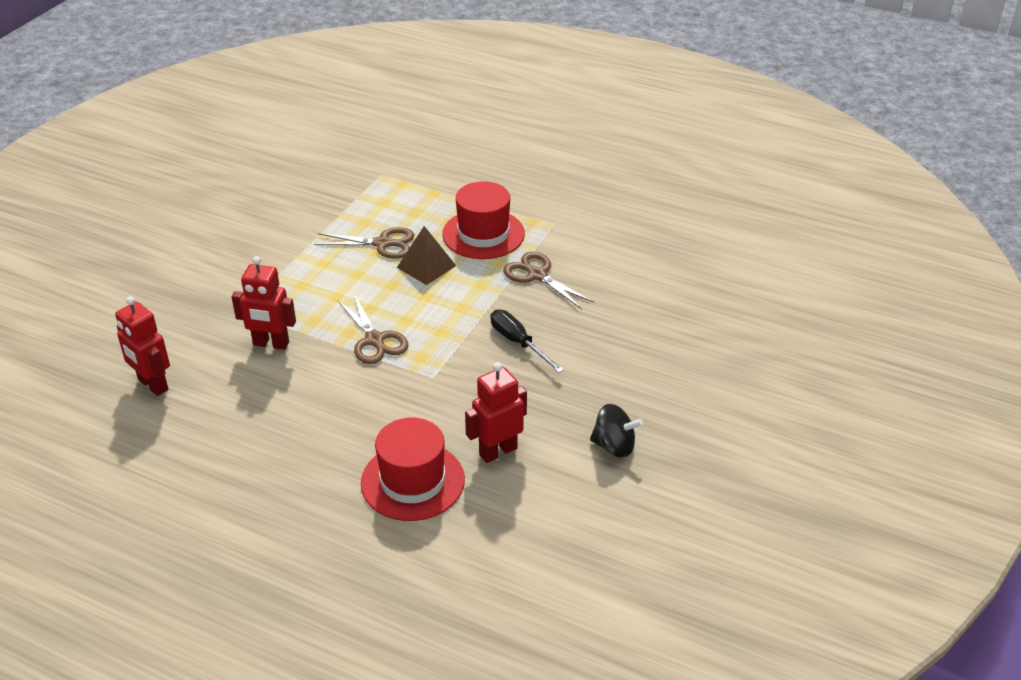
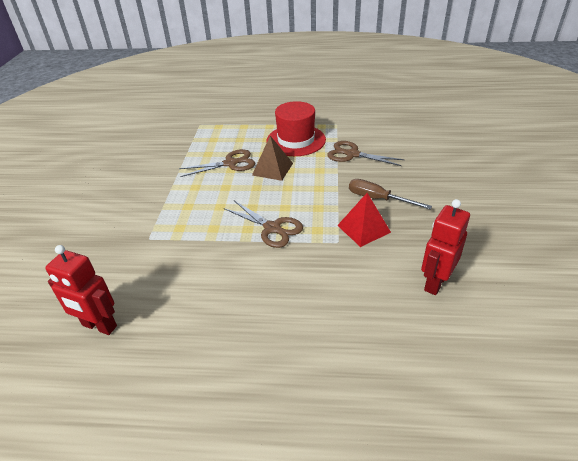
camera: 20 degrees left, 0 degrees up
red robot [232,256,296,350] -> none
red hat [361,418,465,521] -> none
black screwdriver [490,310,564,373] -> brown screwdriver [349,179,432,209]
black spinning top [590,404,643,458] -> none
none -> red pyramid [337,193,391,247]

